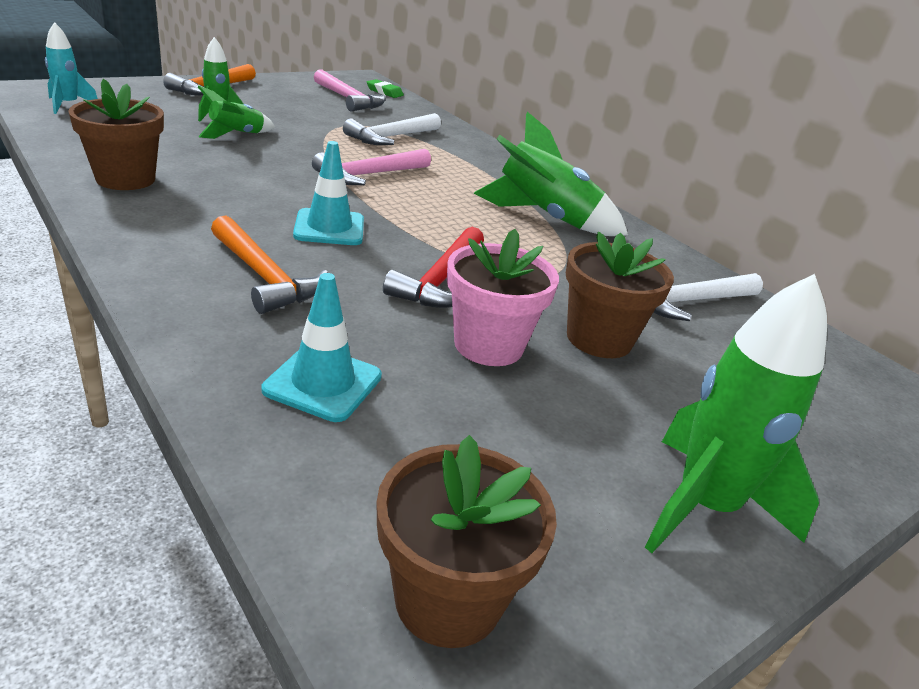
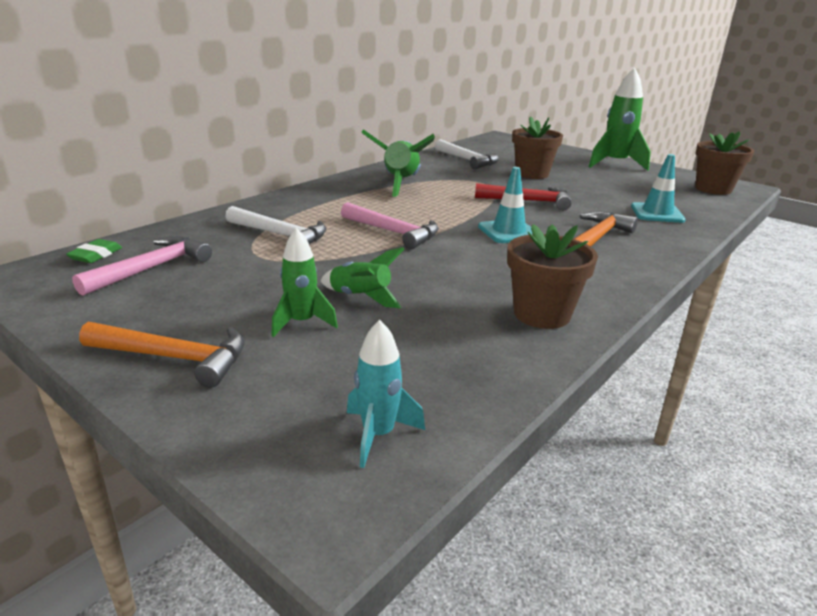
camera: 100 degrees left, 5 degrees down
pink flower pot [447,229,559,366] -> none

